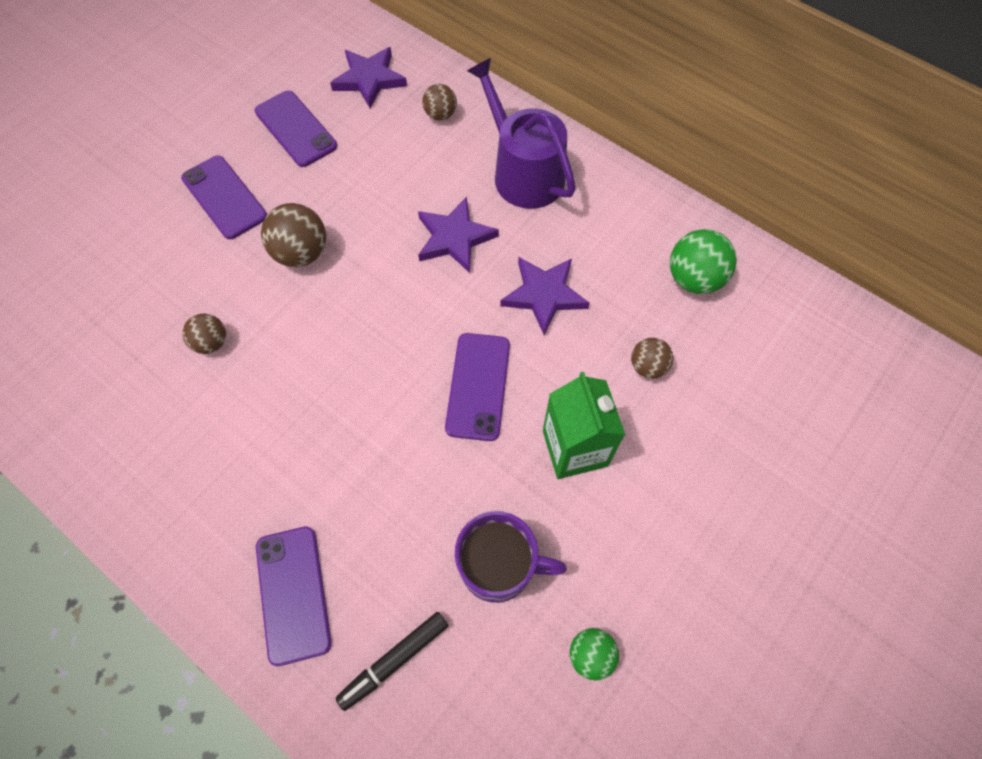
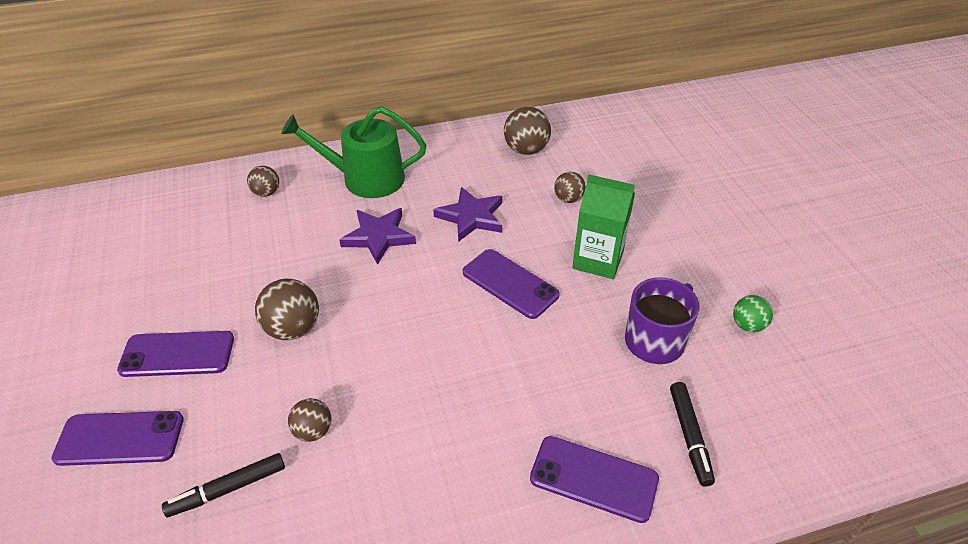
camera: 55 degrees left, 20 degrees down
purple phone [255,90,337,167] -> purple phone moved to [51,411,184,466]
purple star [330,47,407,109] -> none
purple watering can [467,58,576,209] -> green watering can [281,106,426,198]
green ball [670,229,737,294] -> brown ball [504,107,551,155]
none -> black marker [162,453,285,517]

